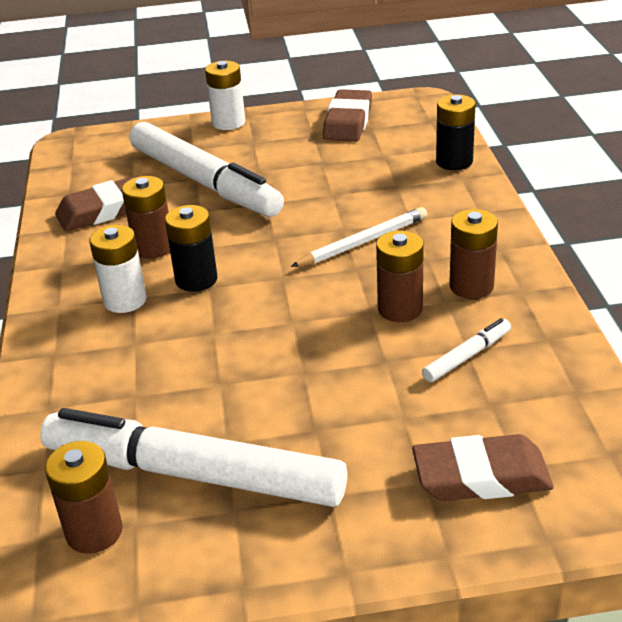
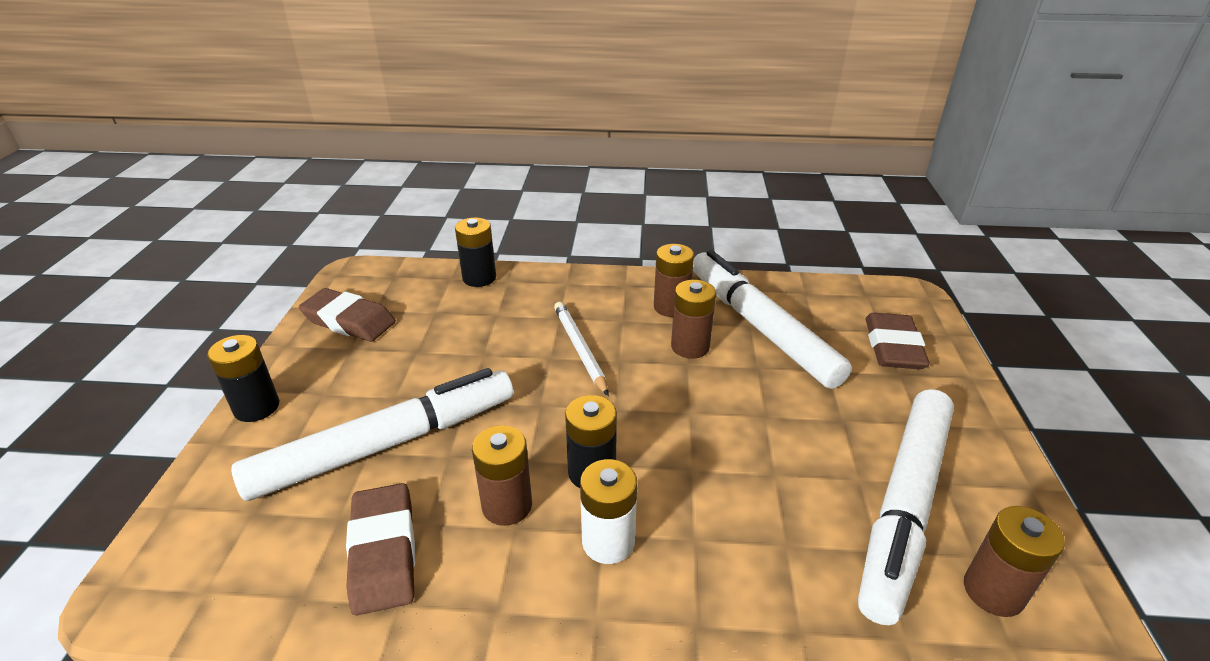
camera: 80 degrees left, 0 degrees up
white battery [205,61,245,130] -> black battery [207,335,279,422]
white marker [422,318,511,382] -> white marker [693,250,852,389], size x2.44

